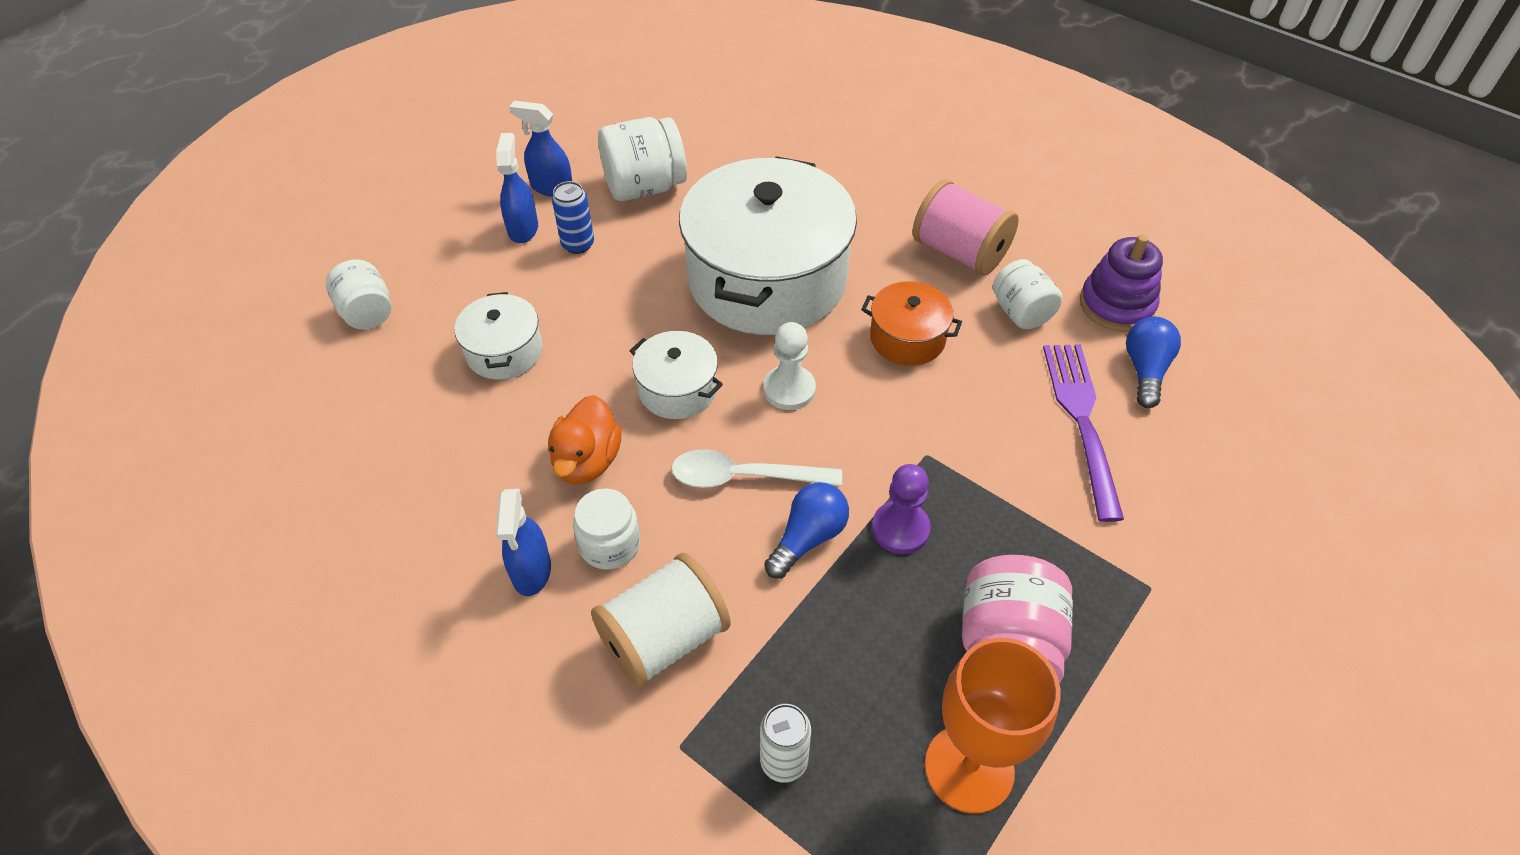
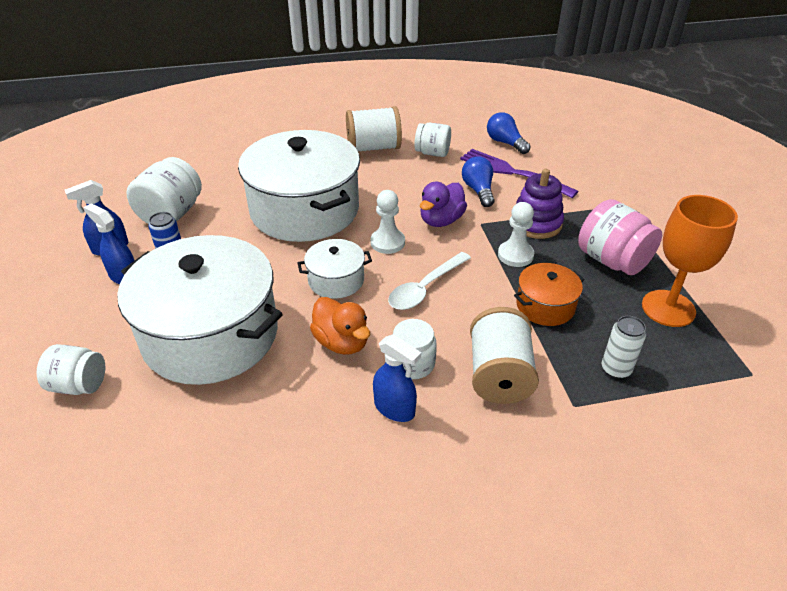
camera: 50 degrees left, 10 degrees down
white pot [454,292,542,380] -> white pot [117,235,283,385], size x2.19
blue light bulb [764,483,849,578] -> blue light bulb moved to [462,156,494,207]
orange pot [861,281,962,366] -> orange pot moved to [514,263,584,326]
purple pawn [872,464,931,554] -> white pawn [498,202,534,267]
pink spool [912,179,1019,276] -> white spool [346,106,402,152]
purple stacking toy [1080,234,1163,332] -> purple stacking toy moved to [516,169,564,239]
none -> purple duck [420,182,467,227]

